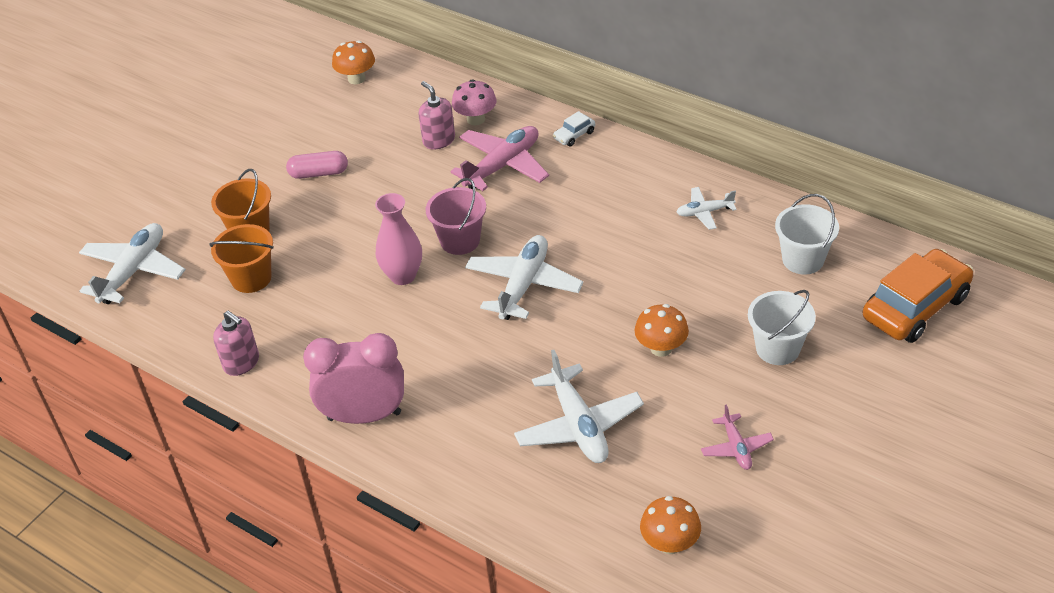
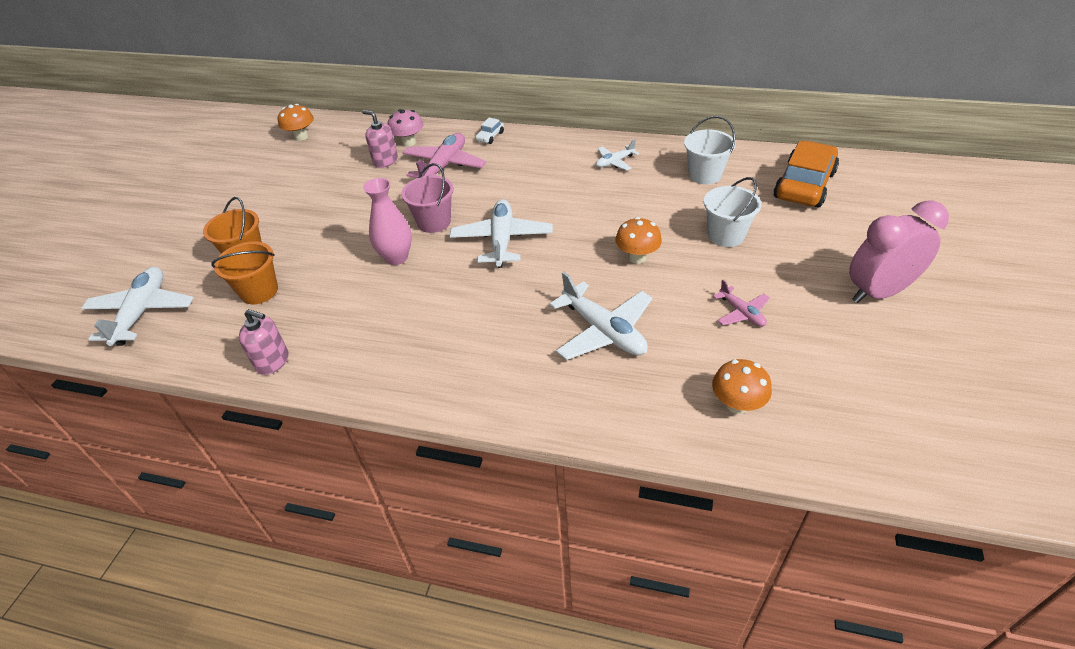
camera: 20 degrees left, 0 degrees up
pink capsule [286,151,348,179] -> none
pink clock [303,333,404,424] -> pink clock moved to [849,201,949,303]

